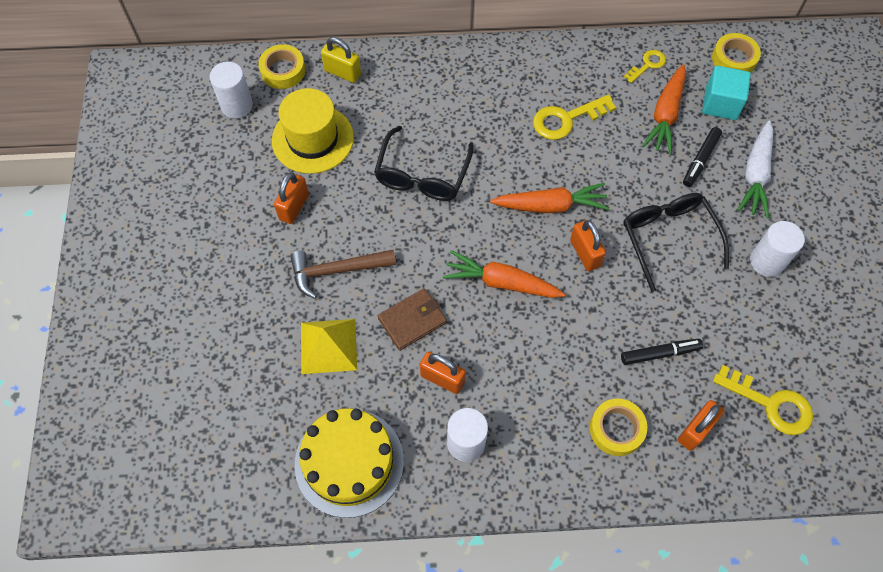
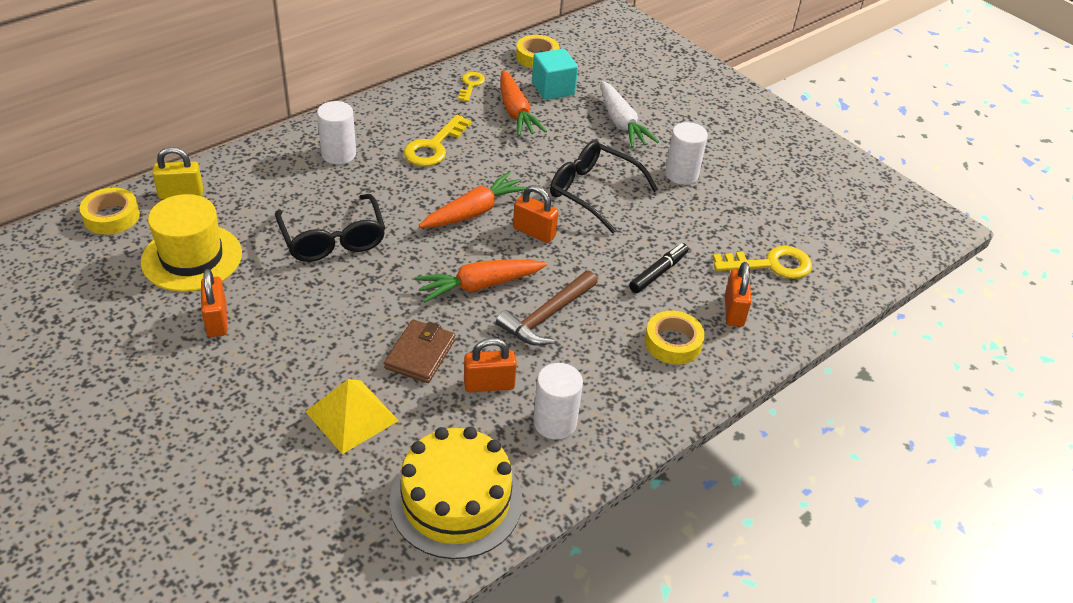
camera: 40 degrees left, 20 degrees down
white cylinder [210,62,253,118] -> white cylinder moved to [317,101,356,165]
brown hammer [290,250,396,299] -> brown hammer moved to [496,270,597,346]
black marker [683,127,722,187] -> none

